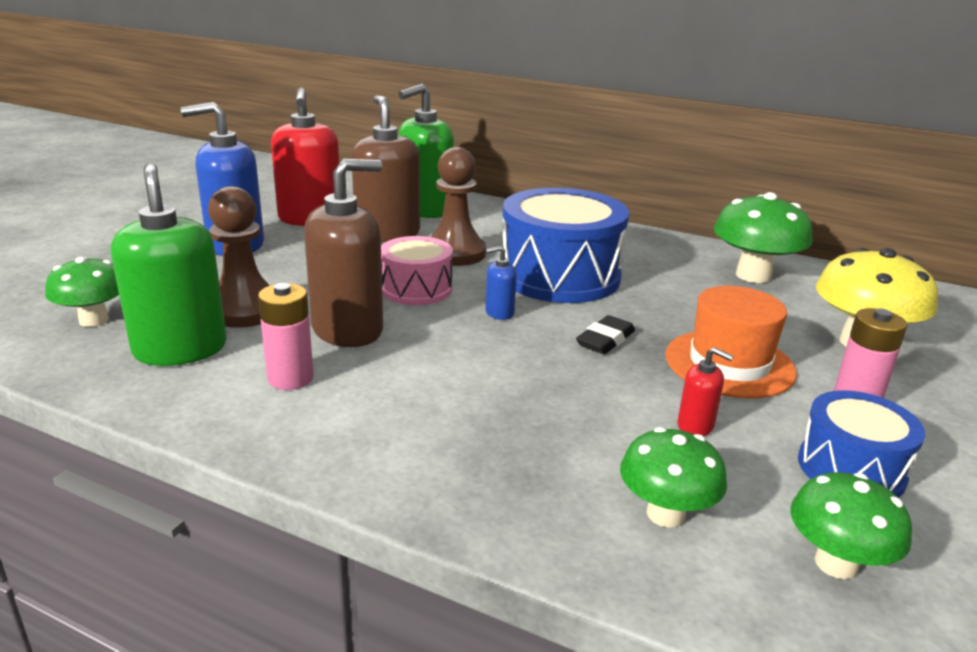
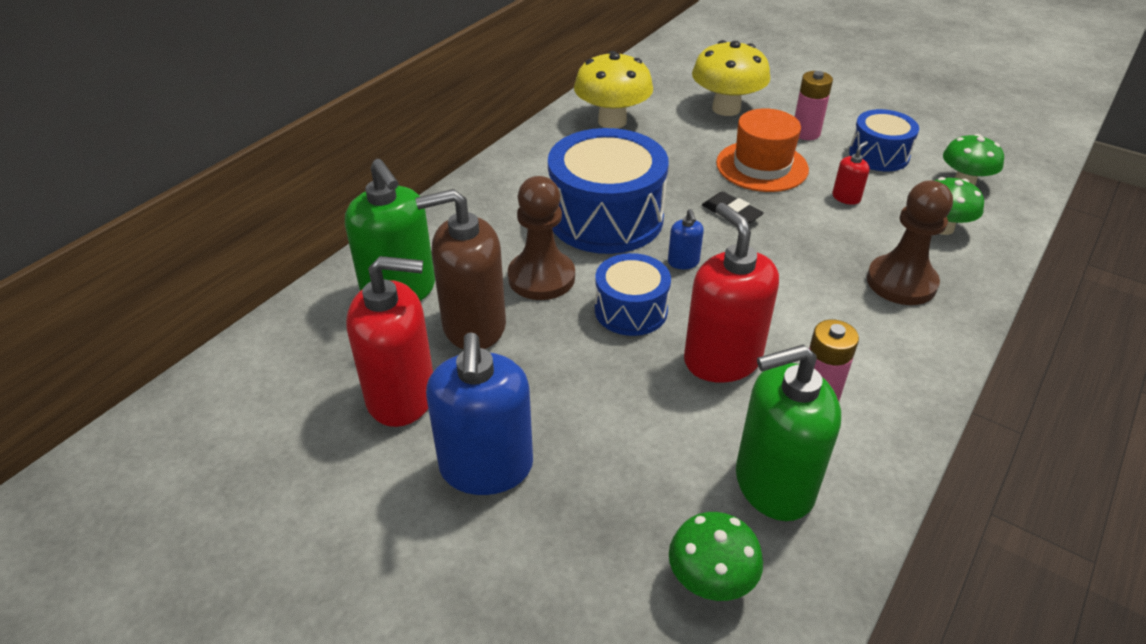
camera: 80 degrees left, 15 degrees up
brown pawn [208,186,270,328] -> brown pawn moved to [867,180,953,305]
brown soap dispenser [304,159,383,347] -> red soap dispenser [684,203,779,383]
pink drum [381,236,453,305] -> blue drum [595,253,671,336]
green mushroom [714,192,813,283] -> yellow mushroom [574,51,653,129]

